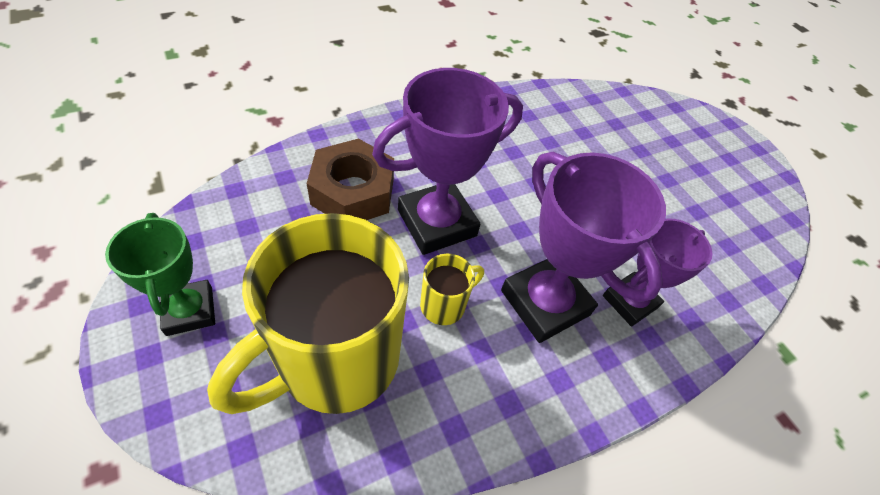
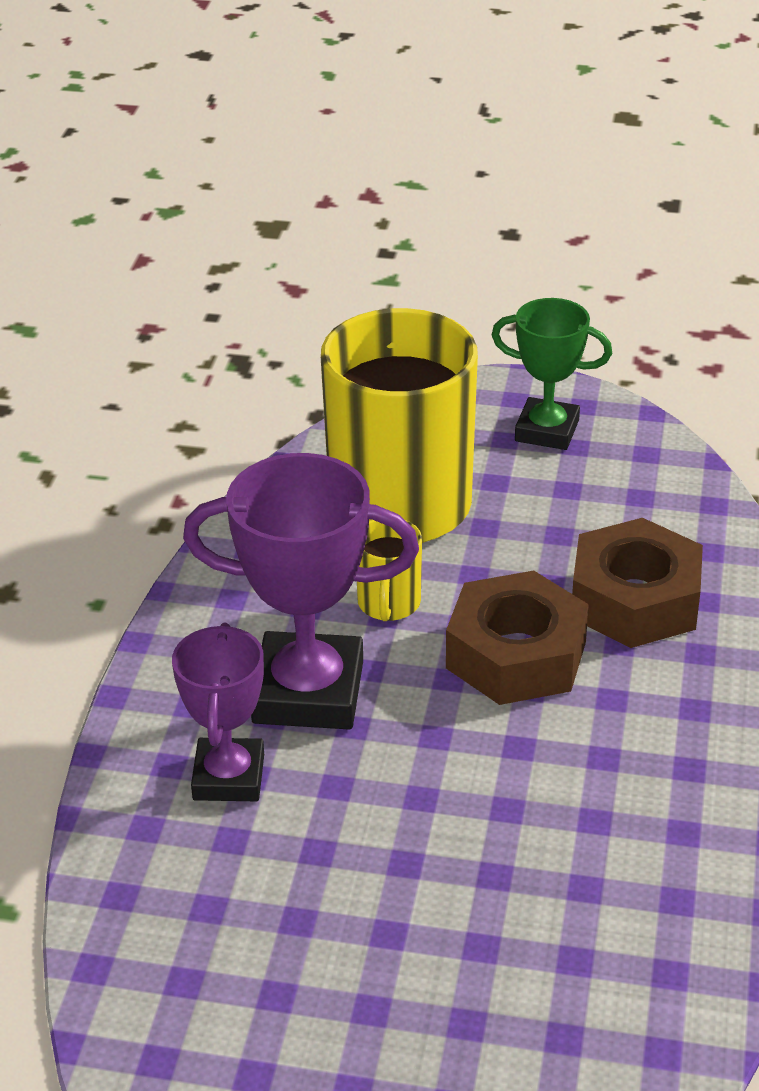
camera: 135 degrees right, 15 degrees down
purple trophy [372,68,523,255] -> brown nut [446,571,589,705]

